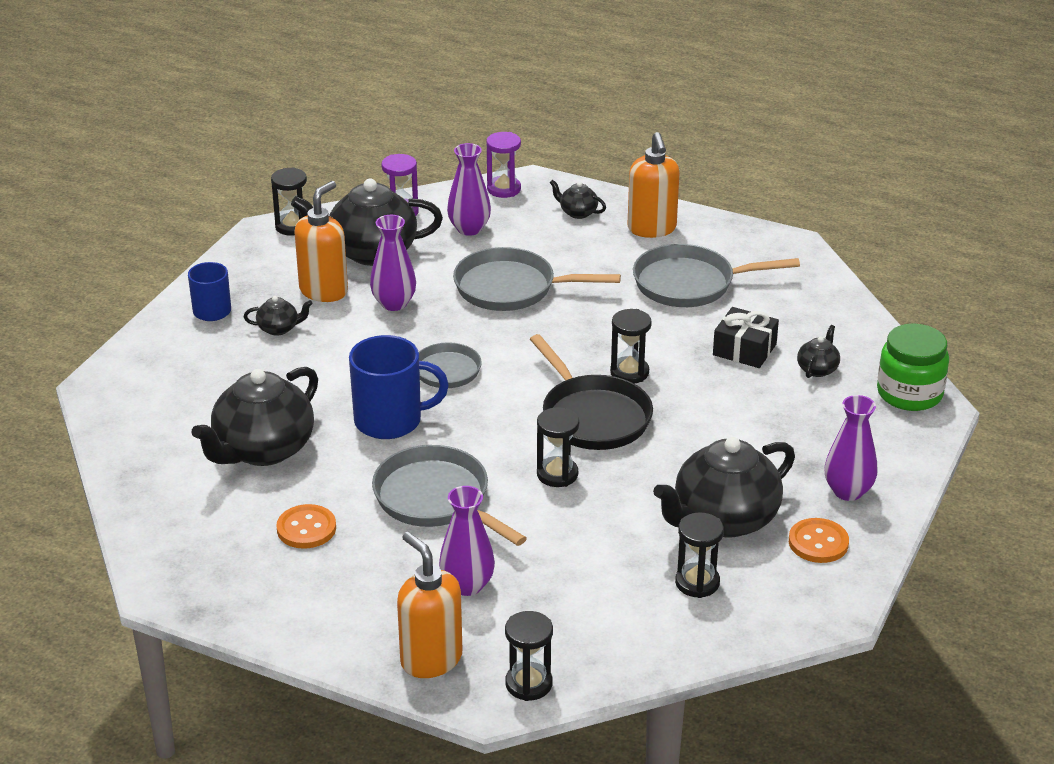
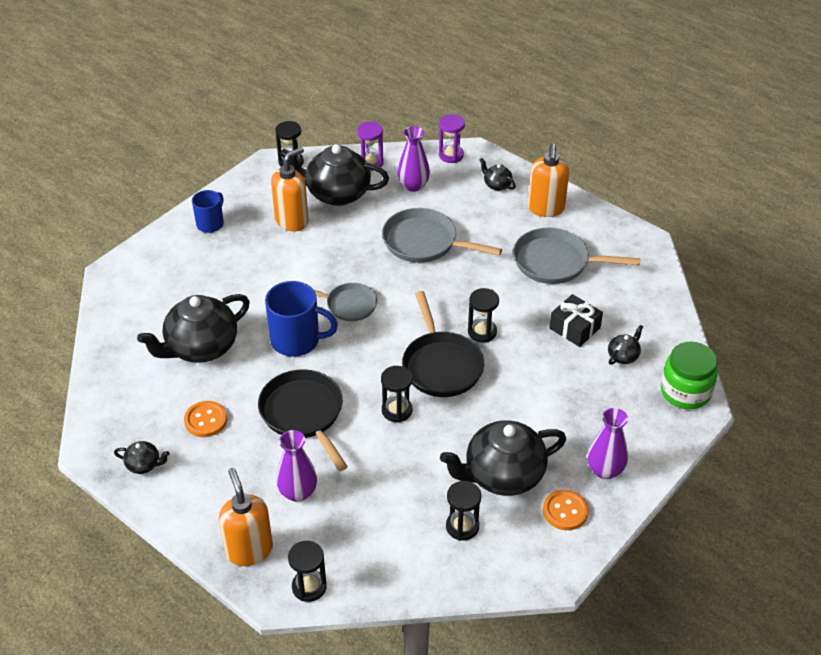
camera: 15 degrees right, 10 degrees up
black teapot [244,296,313,336] -> black teapot moved to [114,441,170,474]
purple vase [370,215,416,311] -> none
grey pan [372,445,527,546] -> black pan [258,369,348,471]

